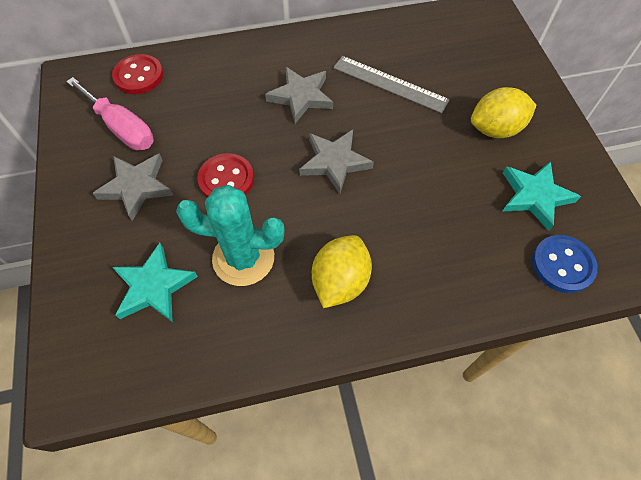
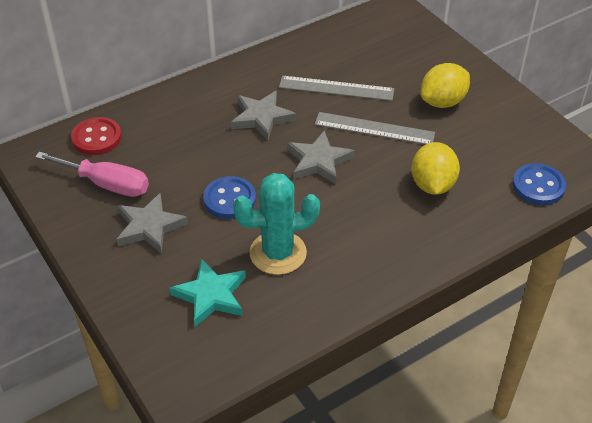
camera: 20 degrees left, 15 degrees down
red button [198,153,254,198] -> blue button [203,176,256,219]
yellow lemon [312,235,372,308] -> yellow lemon moved to [411,142,460,195]
turquoise star [502,161,581,231] -> none
none -> grey ruler [315,112,435,145]

